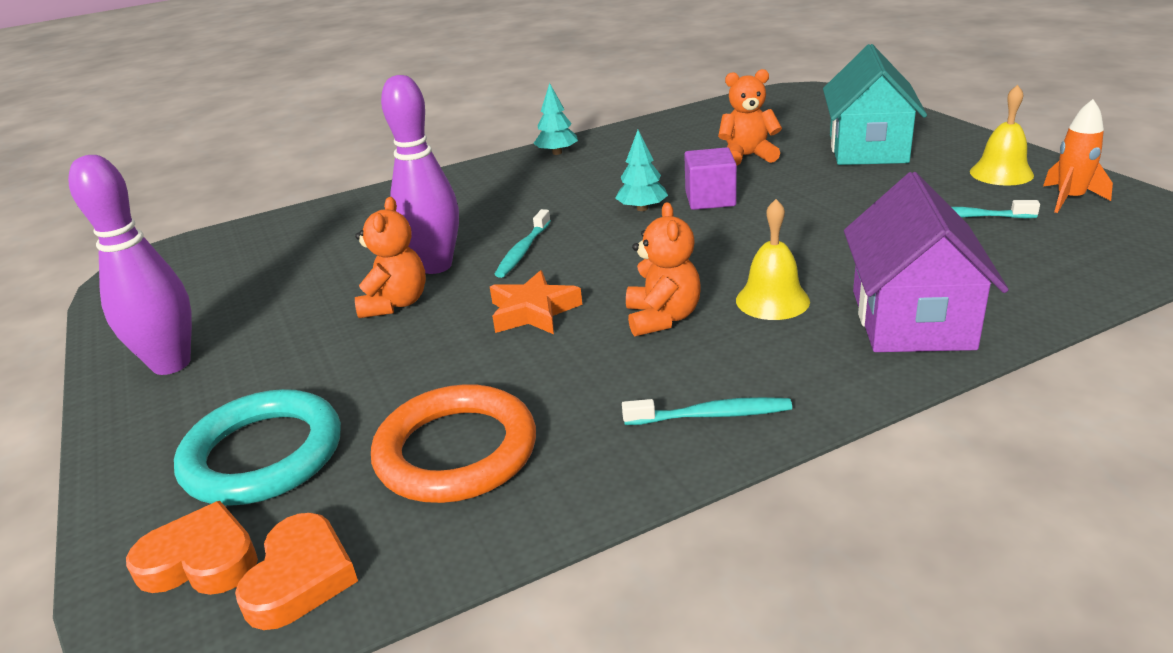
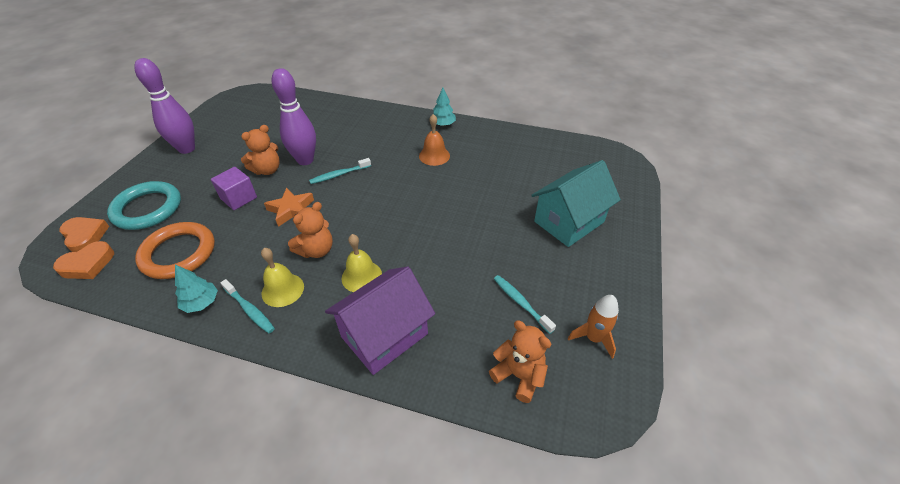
camera: 40 degrees right, 15 degrees up
turquoise tree [615,130,668,211] -> turquoise tree moved to [175,265,218,313]
purple cube [684,147,737,210] -> purple cube moved to [211,167,257,210]
orange teddy bear [718,69,782,166] -> orange teddy bear moved to [489,321,551,403]
yellow bell [970,85,1034,186] -> yellow bell moved to [261,248,304,307]
none -> orange bell [419,114,450,166]

